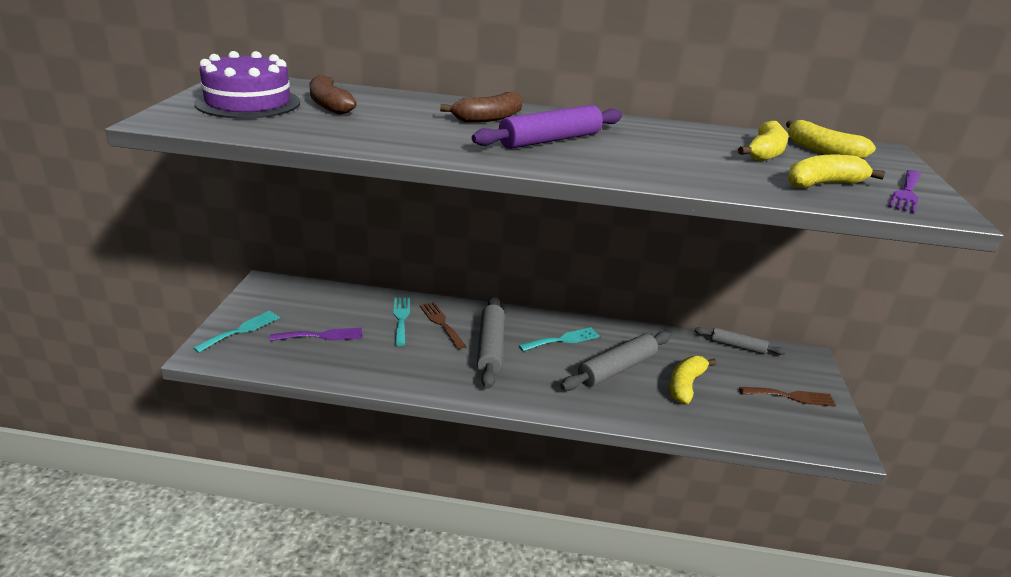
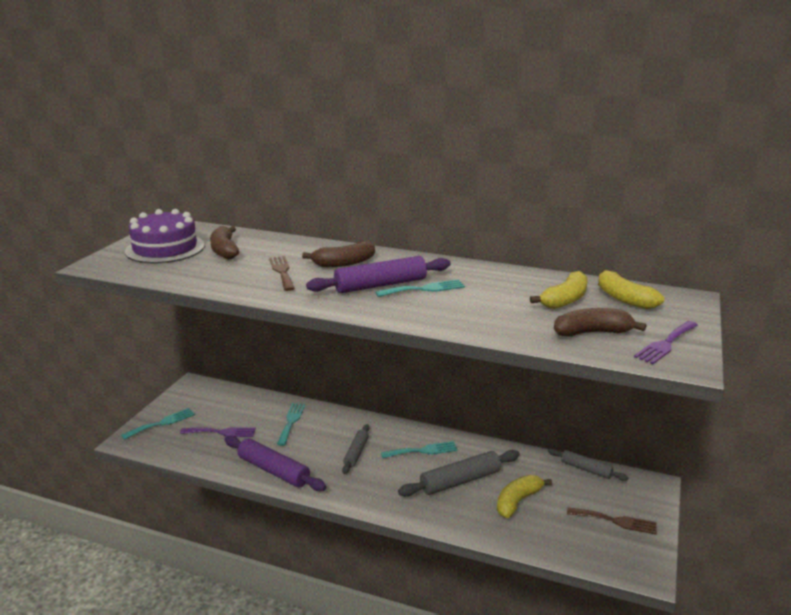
camera: 15 degrees right, 5 degrees down
brown fork [419,302,466,349] -> brown fork moved to [269,256,295,291]
grey rolling pin [477,296,505,389] -> grey rolling pin [342,424,369,474], size x0.61
yellow banana [788,155,885,188] -> brown banana [554,308,646,337]
none -> purple rolling pin [224,436,326,491]
none -> turquoise fork [375,279,465,297]

